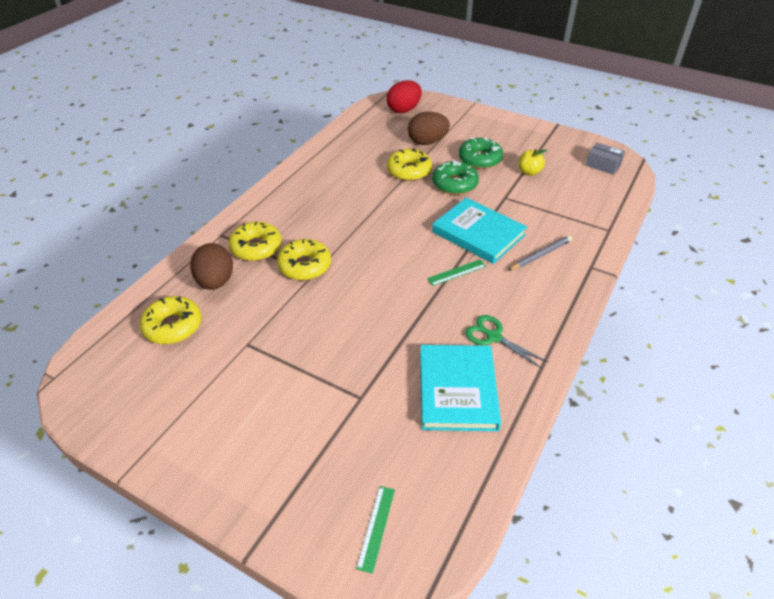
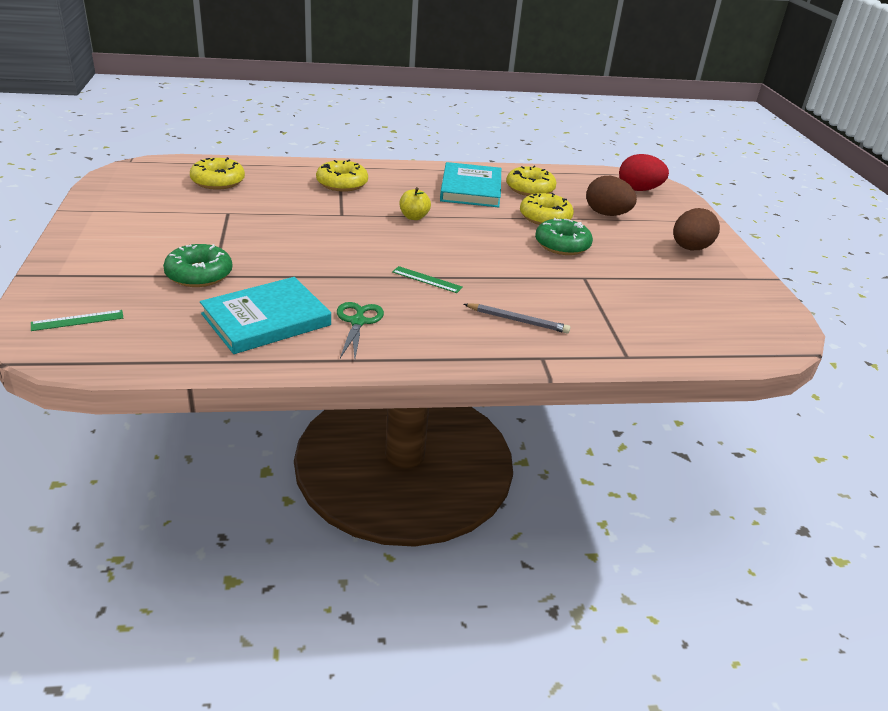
camera: 50 degrees right, 10 degrees down
brown egg [190,243,233,290] -> brown egg moved to [673,208,720,250]
yellow donut [277,239,331,280] -> yellow donut moved to [506,166,557,196]
turquoise book [432,197,527,264] -> turquoise book moved to [440,162,501,207]
green donut [459,137,503,169] -> green donut moved to [163,244,232,287]
yellow apple [519,149,547,176] -> yellow apple moved to [400,187,431,220]
grey box [585,143,625,175] -> none

